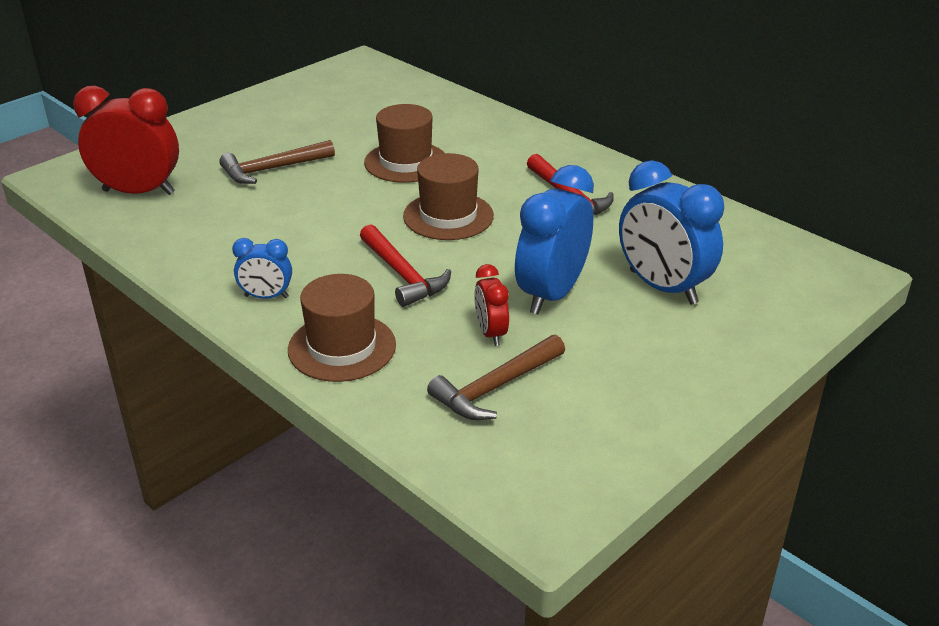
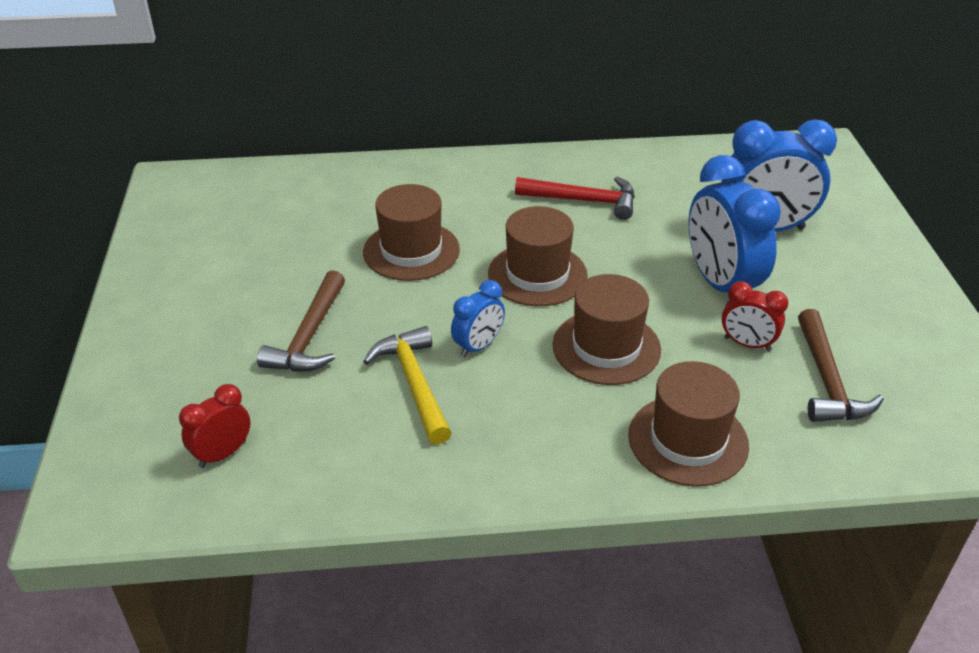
camera: 50 degrees left, 5 degrees up
red clock [73,86,179,195] -> red clock [179,384,250,468], size x0.52
blue clock [232,238,292,299] -> blue clock moved to [451,280,505,358]
red hammer [360,224,451,307] -> brown hat [552,274,661,385]
none -> yellow hammer [363,326,452,445]

